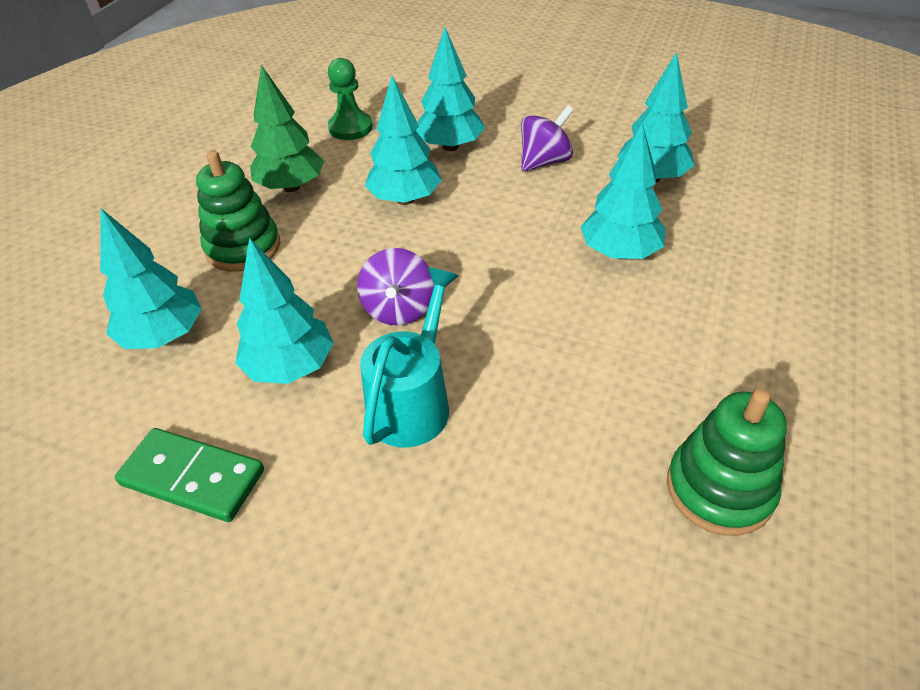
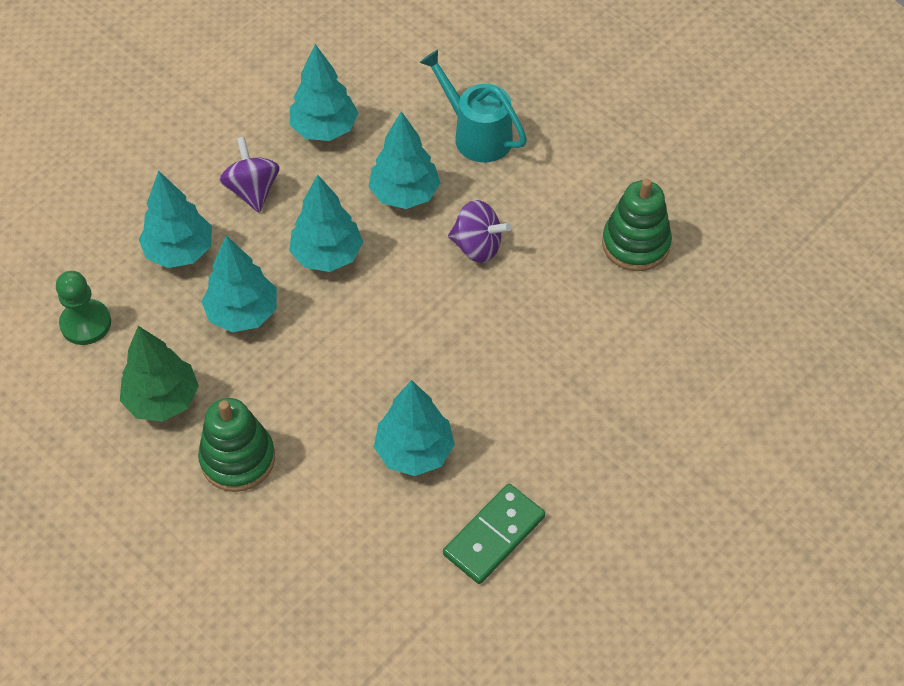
camera: 70 degrees left, 10 degrees up
turquoise tree [100,209,202,349] -> turquoise tree moved to [289,174,363,272]
purple spinning top [357,248,434,325] -> purple spinning top moved to [448,200,511,263]
turquoise watering can [360,267,458,447] -> turquoise watering can moved to [419,50,527,163]

